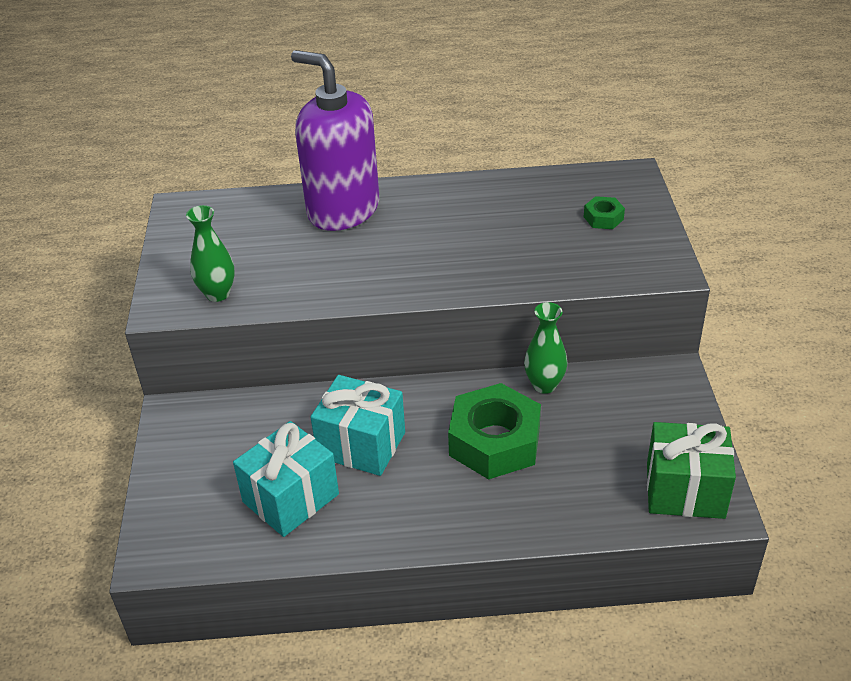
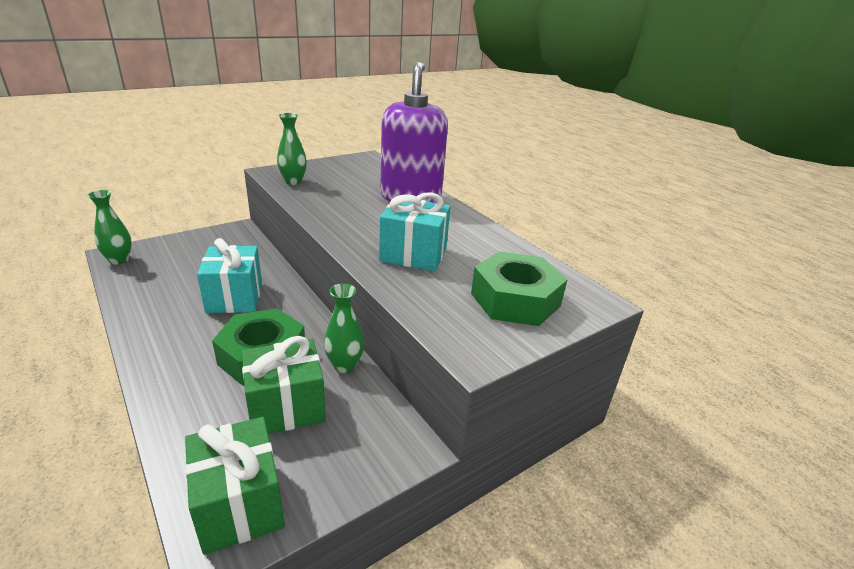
camera: 55 degrees right, 10 degrees down
turquoise gift [233,421,339,537] -> turquoise gift moved to [379,192,451,271]
green nut [584,196,625,229] -> green nut [471,251,567,326], size x2.22
none -> green vase [88,190,132,265]
none -> green gift [242,336,326,434]

